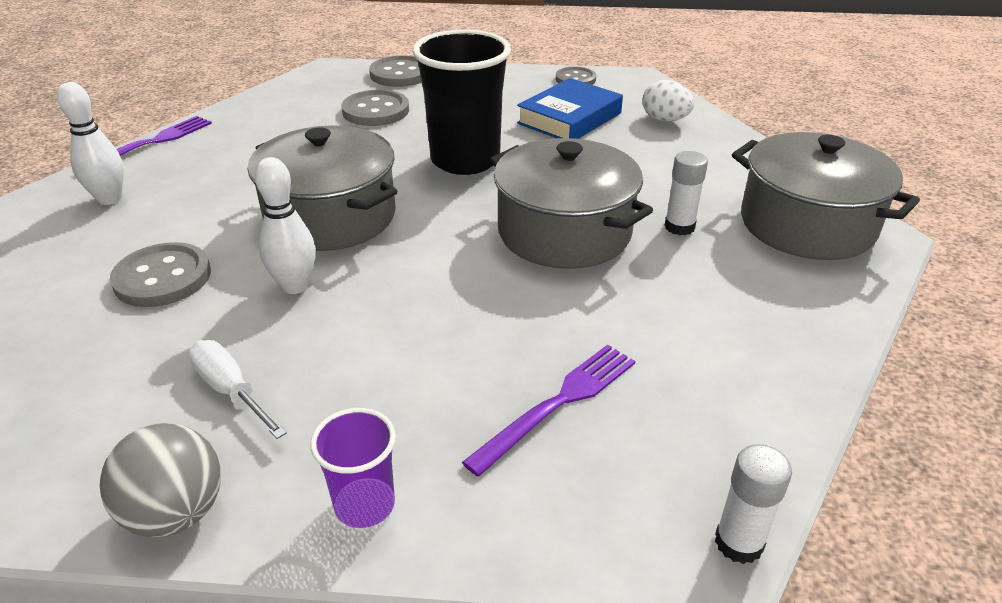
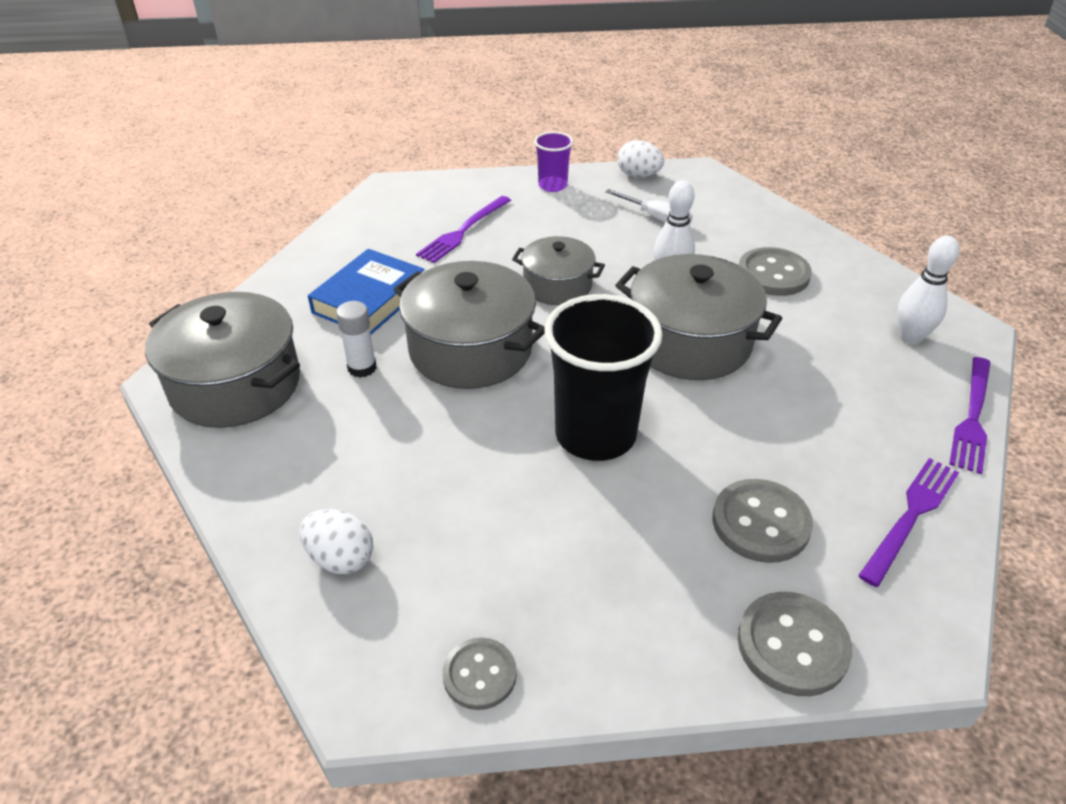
camera: 170 degrees right, 5 degrees up
grey ball [100,423,221,537] -> white egg [617,140,664,177]
blue book [517,78,623,139] -> blue book moved to [308,249,425,334]
white glue stick [715,444,792,564] -> none
none -> grey pot [512,236,605,305]
none -> purple fork [858,458,959,587]

